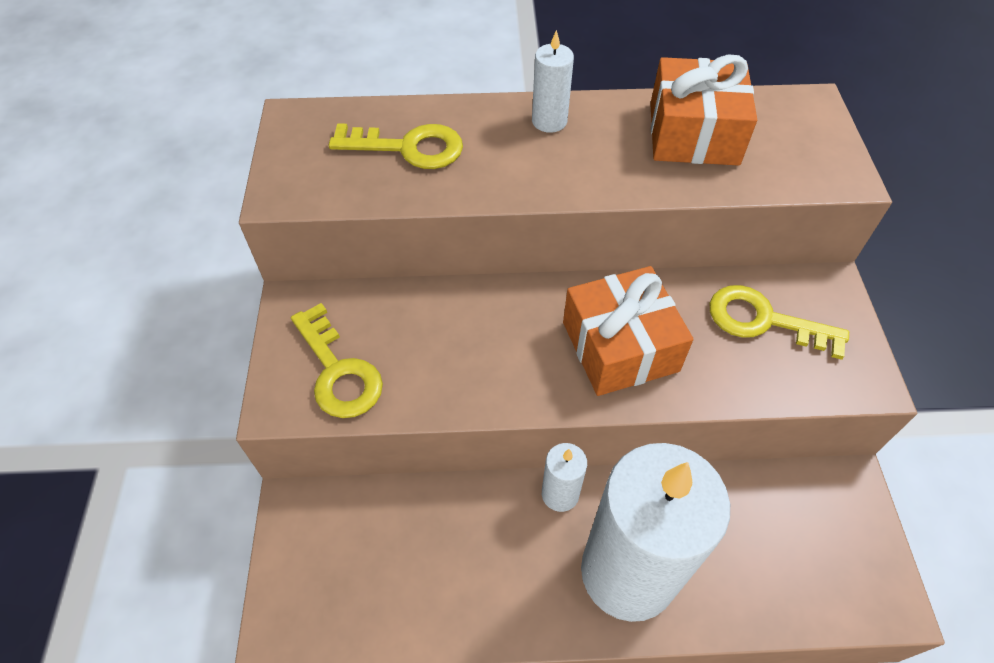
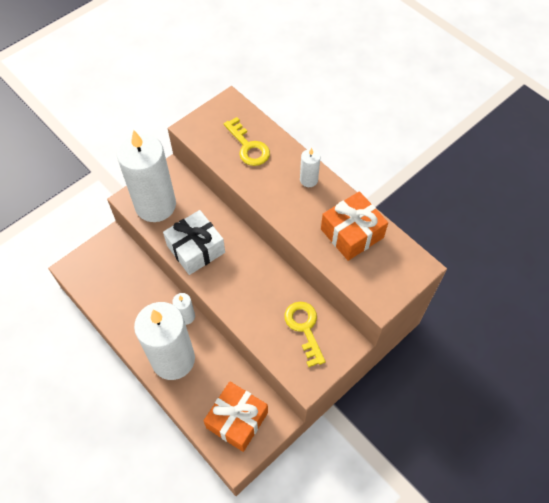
camera: 50 degrees right, 5 degrees up
yellow key [291,303,383,418] -> white candle [117,130,176,222]
orange gift [563,266,694,396] -> orange gift moved to [203,382,268,452]
none -> white gift [163,210,225,275]

